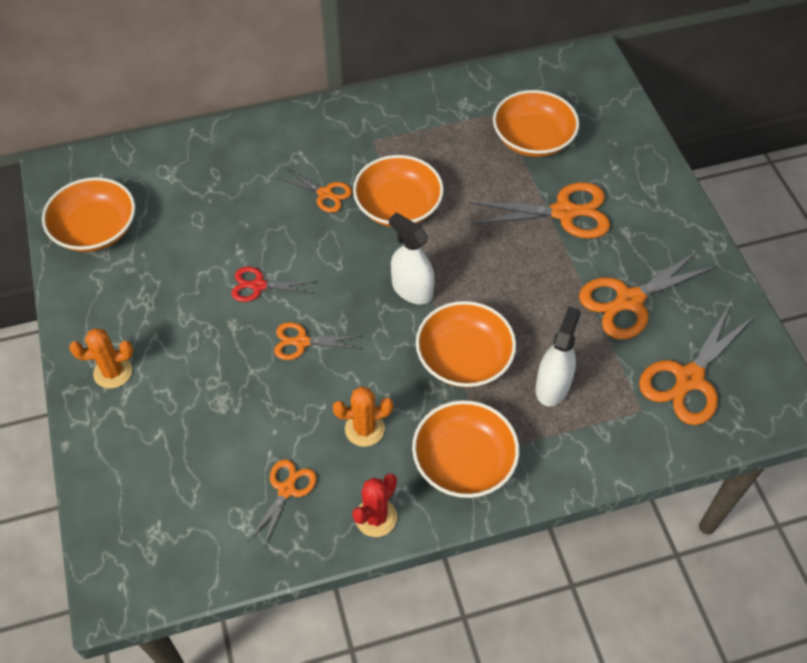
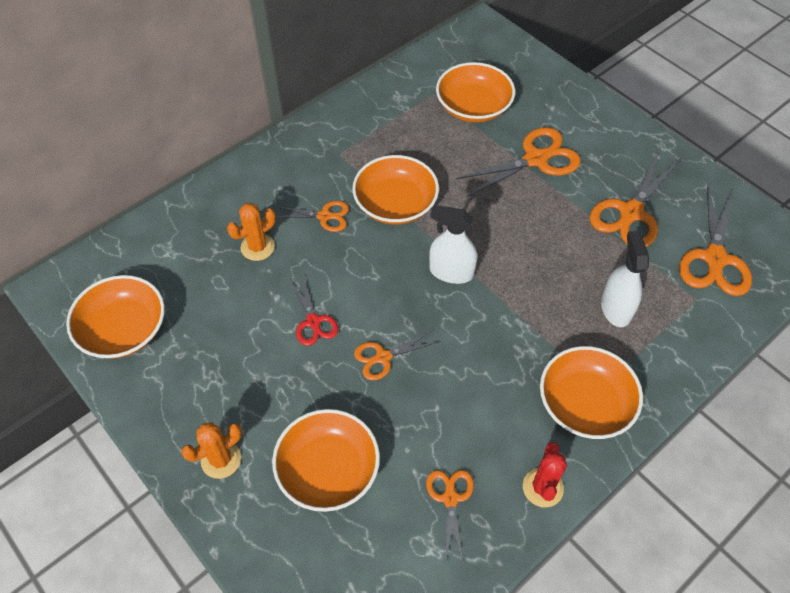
camera: 25 degrees left, 0 degrees up
red scissors [231,267,315,302] -> red scissors turned 90 degrees counterclockwise [290,276,338,346]
orange cactus [333,386,393,447] -> orange cactus moved to [227,203,276,261]
orange bowl [416,301,516,387] -> orange bowl moved to [272,409,380,512]

